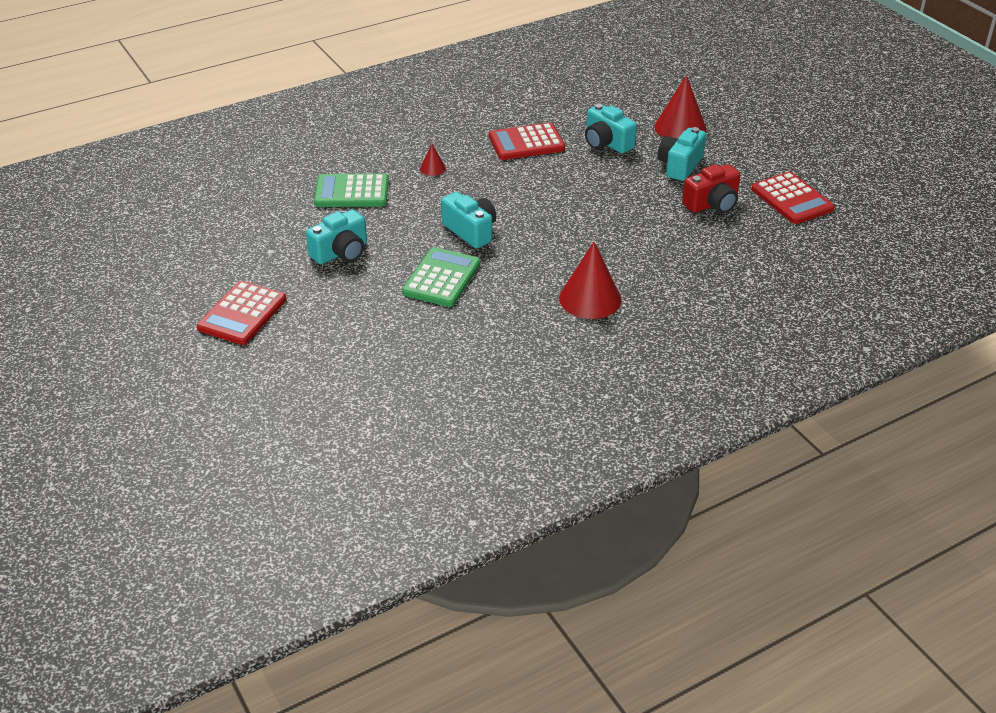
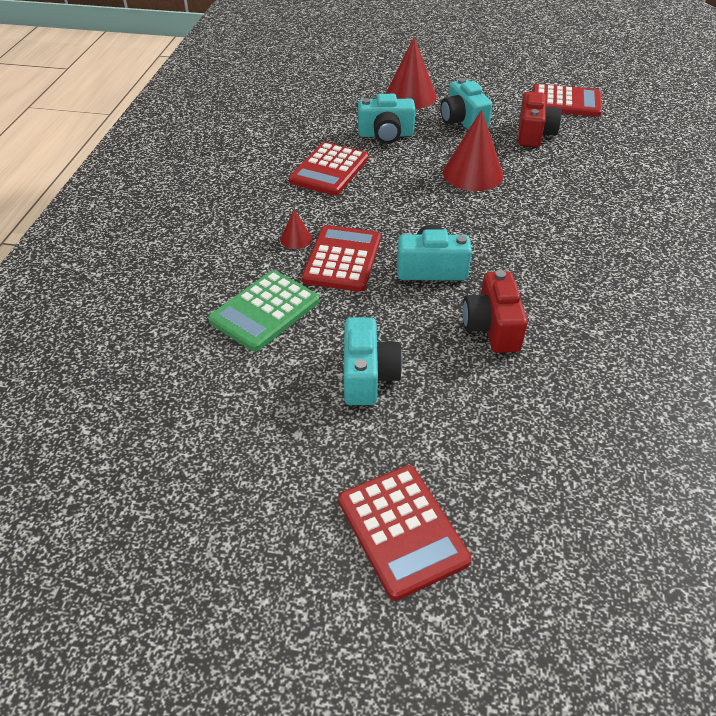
camera: 50 degrees left, 5 degrees up
green calculator [402,247,481,307] -> red camera [462,270,528,353]
red cone [559,242,622,319] -> red cone moved to [443,110,503,191]
none -> red calculator [302,225,381,292]

